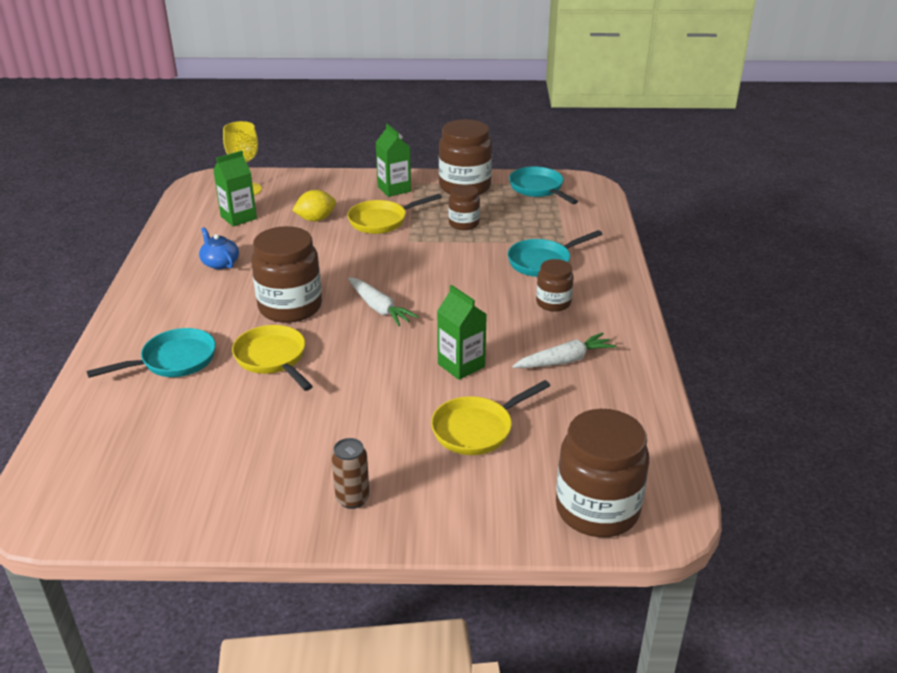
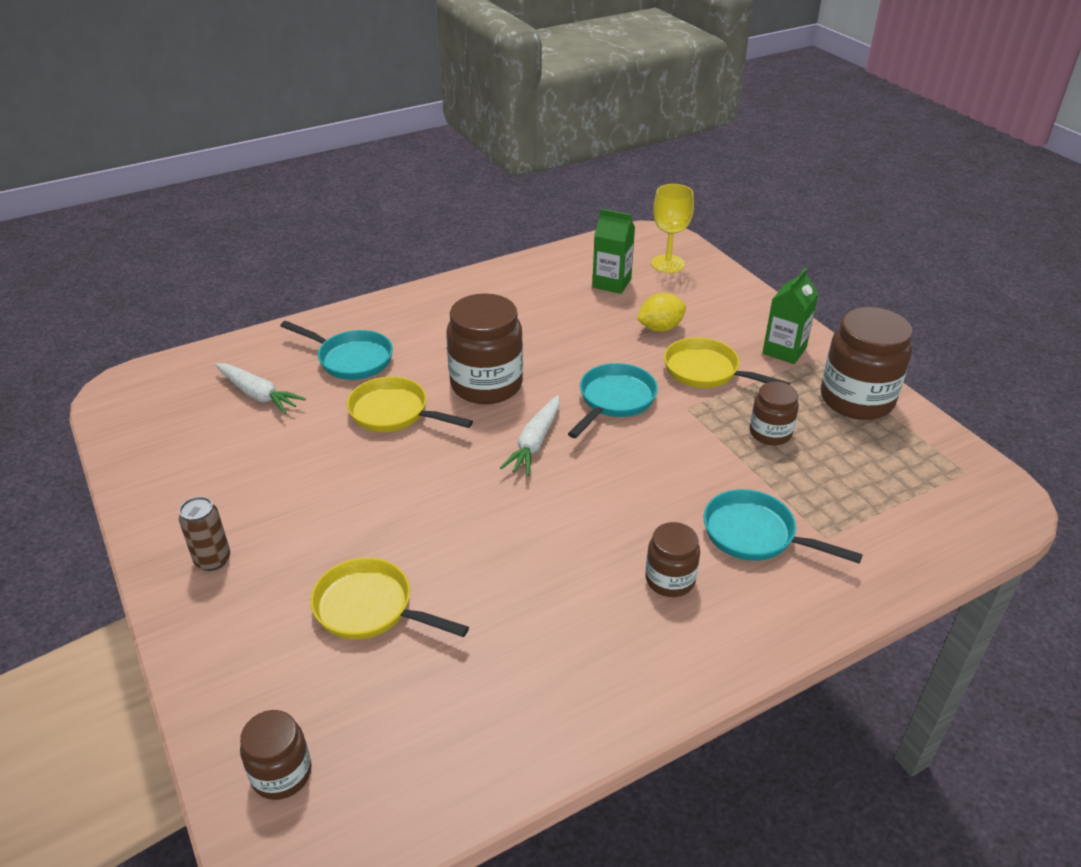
camera: 60 degrees right, 5 degrees up
blue teapot [199,227,239,269] -> none
yellow pan [232,325,313,391] -> yellow pan turned 90 degrees counterclockwise [347,376,473,432]
yellow lemon [292,190,336,221] -> yellow lemon turned 60 degrees counterclockwise [637,293,686,332]
green carton [437,285,487,380] -> none
turquoise pan [509,167,578,204] -> turquoise pan moved to [568,363,658,438]
white carrot [512,332,616,368] -> white carrot moved to [215,363,306,414]
brown jar [556,409,649,537] -> brown jar [240,710,311,800], size x0.55

